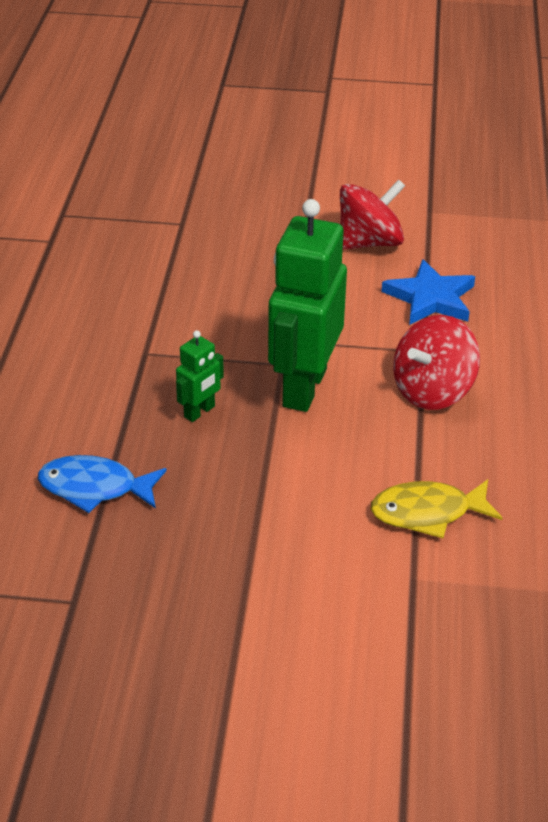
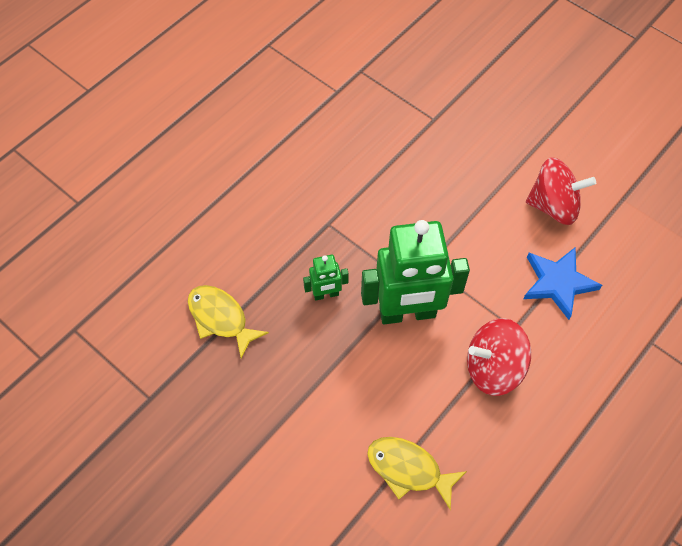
camera: 35 degrees right, 20 degrees up
blue fish [38,455,167,513] -> yellow fish [188,285,269,359]
green robot [268,199,347,412] -> green robot turned 150 degrees counterclockwise [361,220,470,324]

